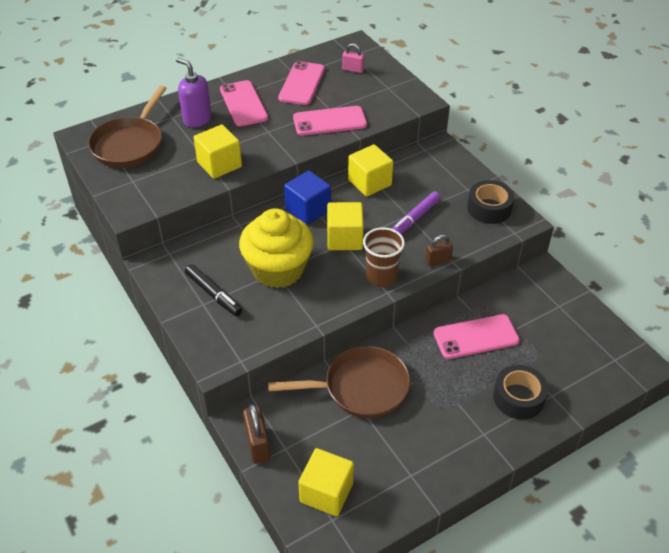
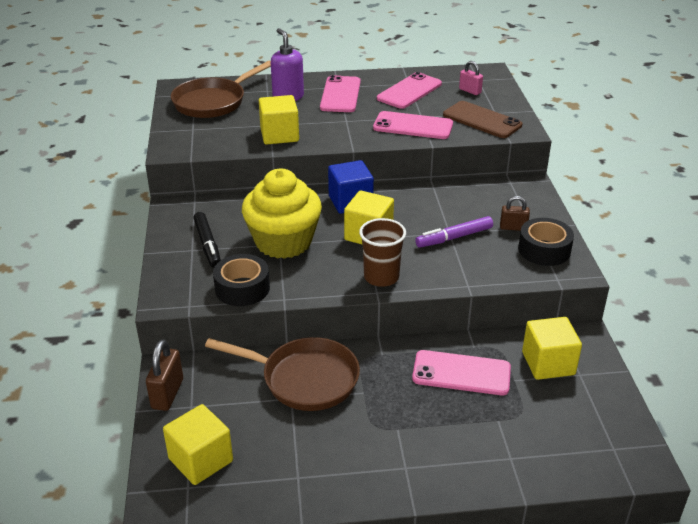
camera: 25 degrees right, 10 degrees down
yellow cube [348,145,393,197] -> yellow cube moved to [522,317,582,380]
brown padlock [425,235,453,266] -> brown padlock moved to [500,196,530,231]
black tape [493,365,548,420] -> black tape moved to [213,254,270,306]
none -> brown phone [443,101,522,138]

